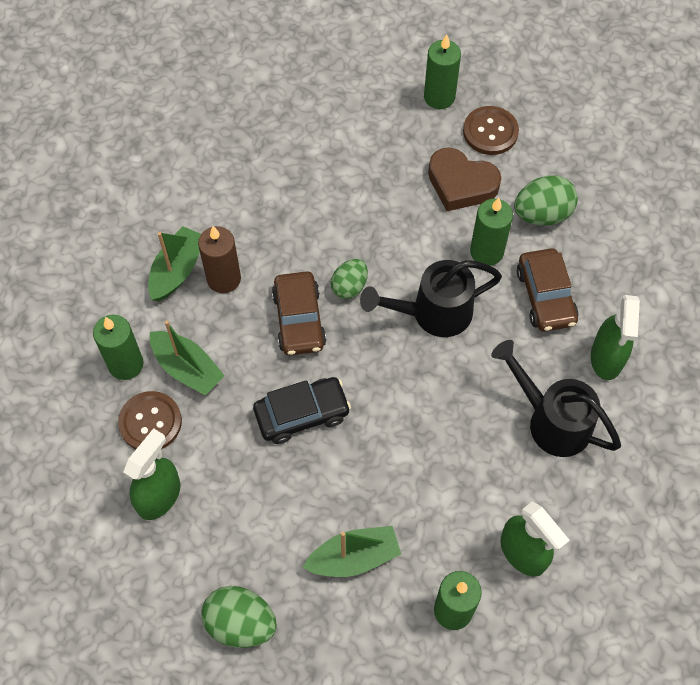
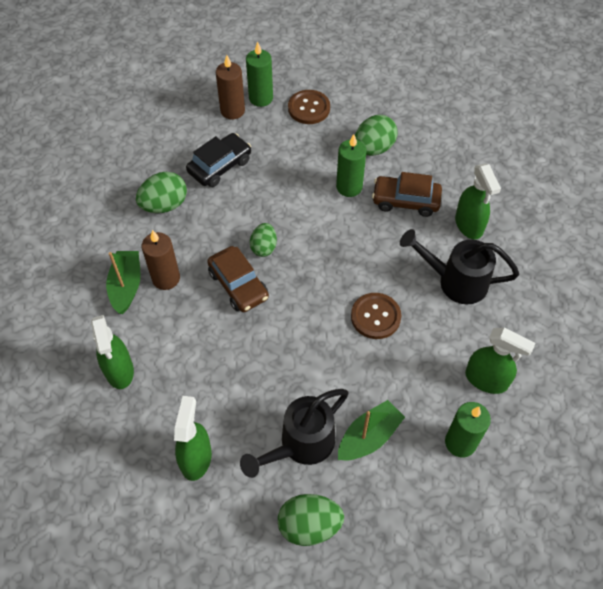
camera: 25 degrees left, 5 degrees down
green candle [93,315,144,380] -> green spray bottle [91,315,134,389]
brown button [118,391,182,449] -> brown button moved to [351,293,401,339]
green boat [150,320,225,395] -> none
black car [253,377,351,444] -> black car moved to [186,133,251,187]
black watering can [360,260,502,337] -> black watering can moved to [240,389,349,478]
brown heart [428,148,501,211] -> none
brown car [517,248,579,332] -> brown car turned 135 degrees clockwise [372,172,442,217]
none -> green egg [136,172,187,213]
none -> brown candle [216,55,245,119]

